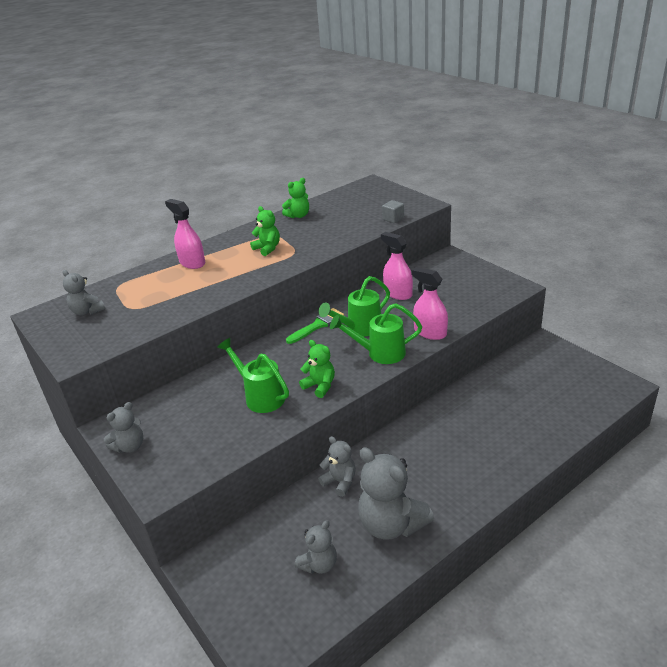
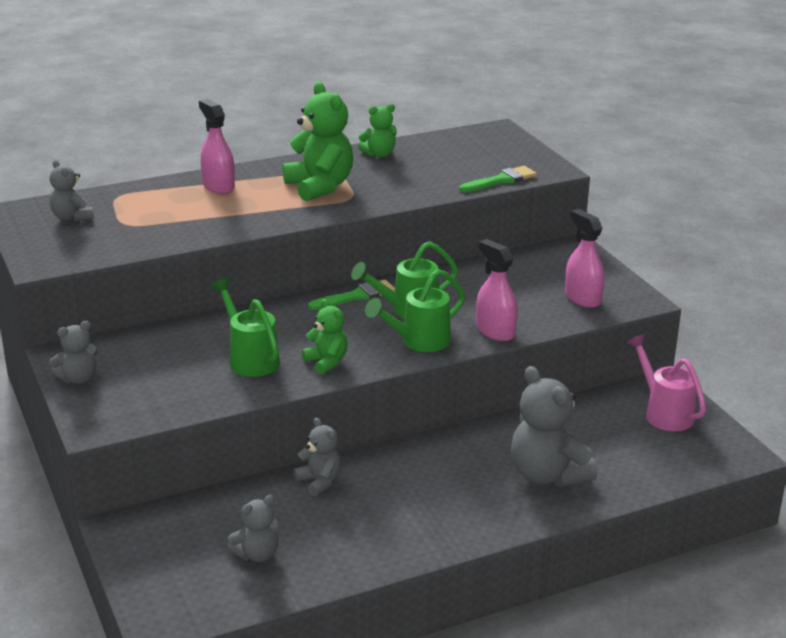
camera: 10 degrees right, 5 degrees down
green teddy bear [250,206,280,256] -> green teddy bear [282,82,353,201], size x1.80
green watering can [330,303,422,364] -> green watering can turned 45 degrees counterclockwise [365,269,465,352]
grey teddy bear [358,447,434,540] -> grey teddy bear moved to [511,366,597,487]
pink spray bottle [381,232,413,300] -> pink spray bottle moved to [565,209,605,308]
grey cube [382,200,404,223] -> green brush [459,166,537,192]
none -> pink watering can [626,334,706,431]

